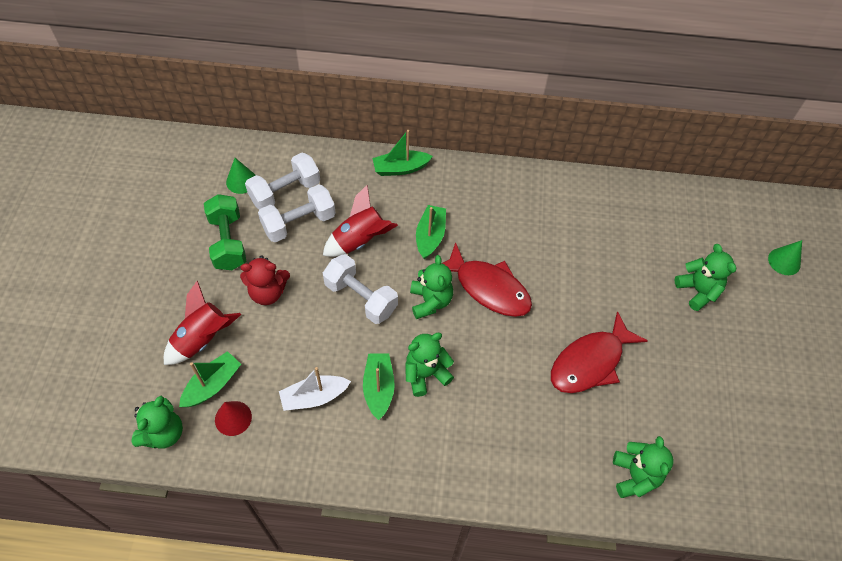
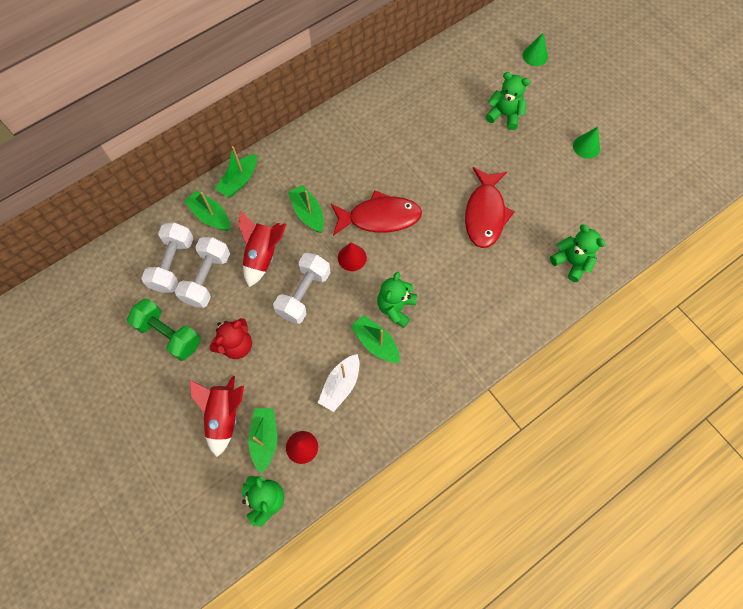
camera: 40 degrees left, 10 degrees up
green cone [226,158,255,194] -> green cone moved to [573,127,600,159]
white dumbbell [323,254,398,324] -> white dumbbell turned 60 degrees counterclockwise [273,253,331,324]
green teddy bear [410,255,453,319] -> red cone [338,242,367,271]
none -> green boat [184,190,230,231]

